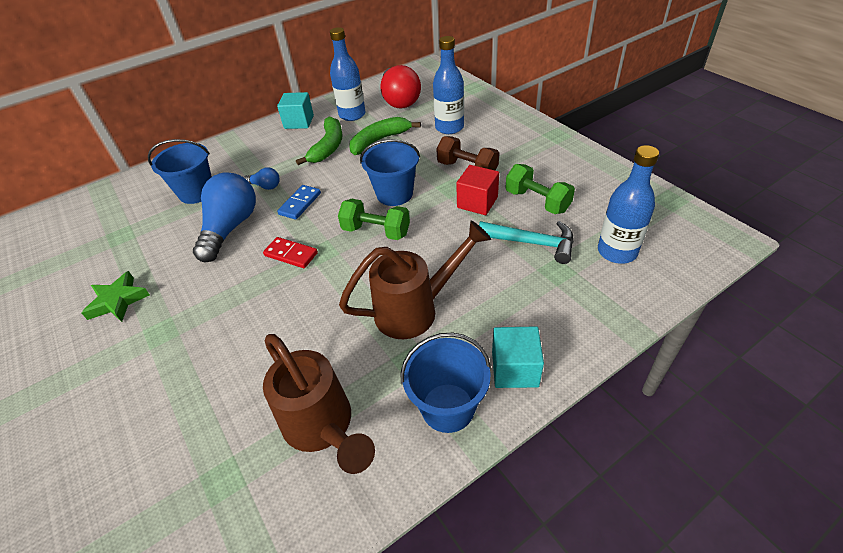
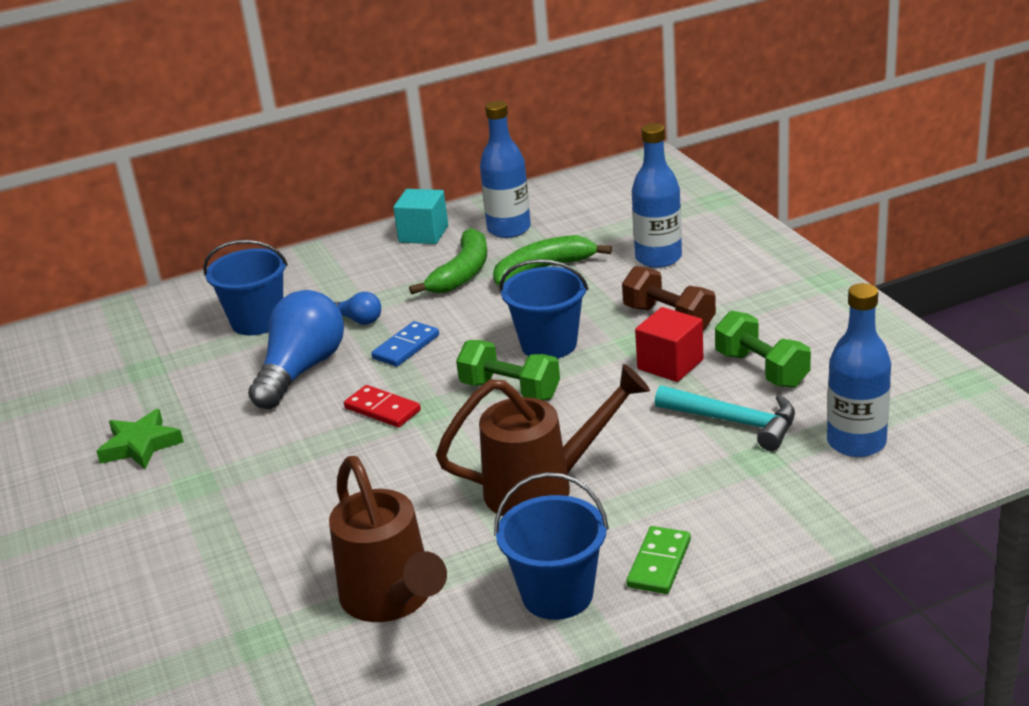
camera: 10 degrees right, 15 degrees down
red light bulb [380,65,421,109] -> none
turquoise cube [492,327,544,388] -> green domino [626,526,691,594]

